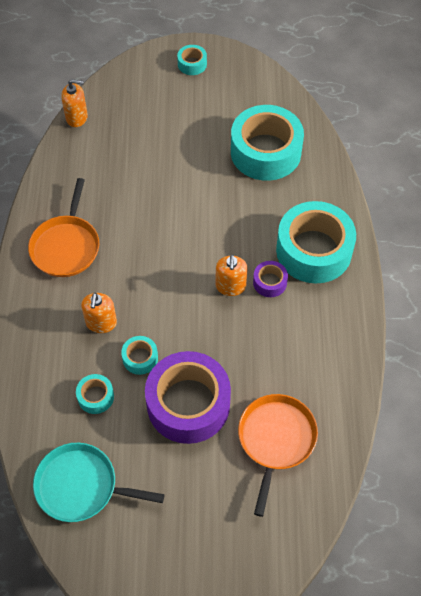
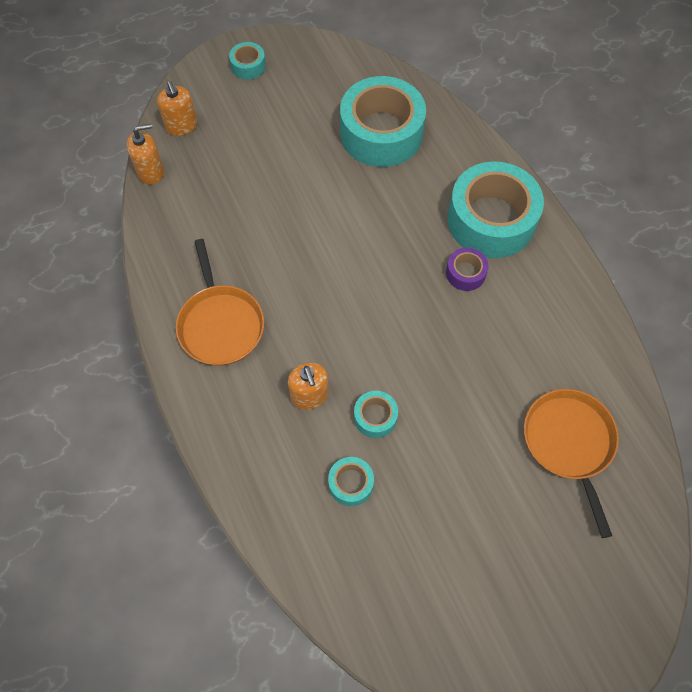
camera: 25 degrees left, 5 degrees up
turquoise pan [33,443,165,522] -> none
purple tape [145,351,231,444] -> none
orange soap dispenser [216,255,248,296] -> orange soap dispenser moved to [157,81,197,136]

